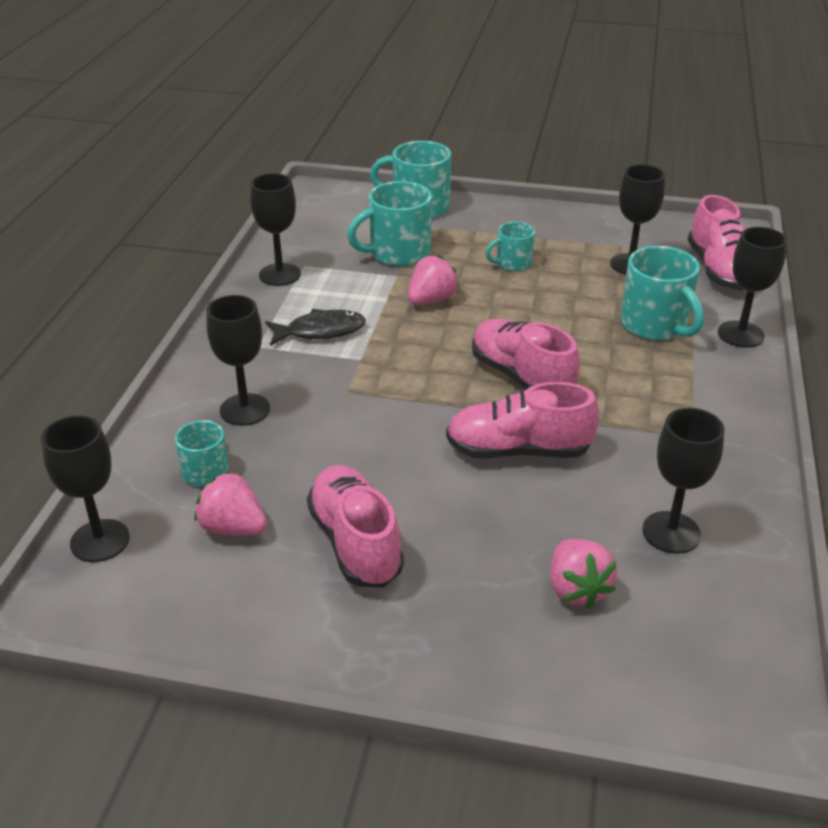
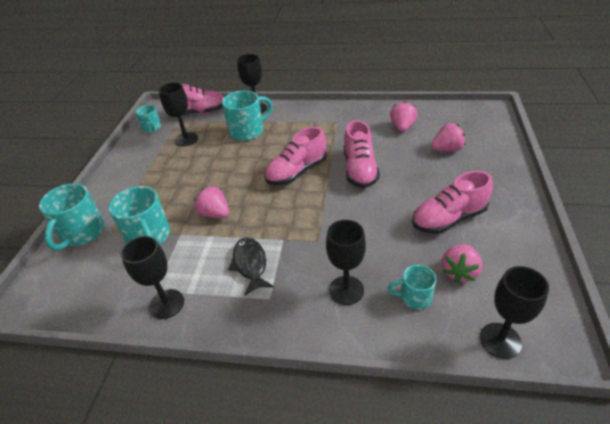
camera: 90 degrees left, 5 degrees up
turquoise mug [485,222,535,272] -> turquoise mug moved to [135,105,161,132]
black goblet [642,408,725,554] -> pink strawberry [390,101,417,132]

